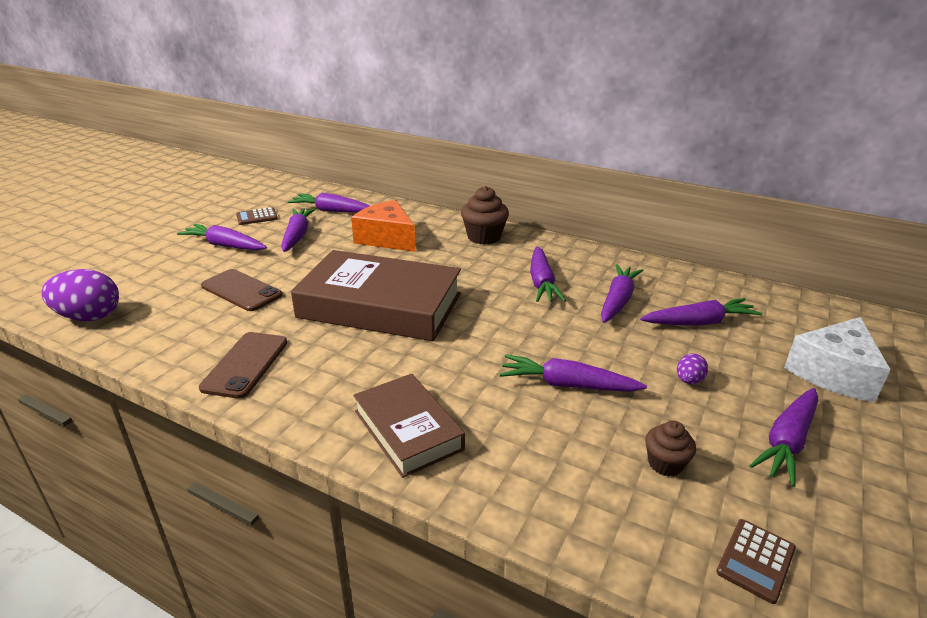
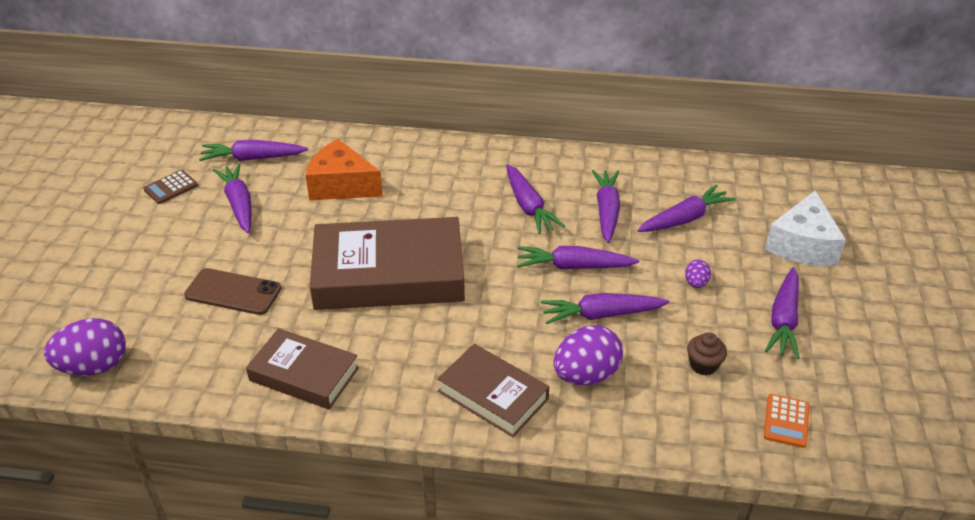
camera: 20 degrees left, 10 degrees up
purple carrot [177,224,267,250] -> purple carrot moved to [517,246,639,270]
brown phone [199,332,287,399] -> brown book [246,328,359,409]
brown cupcake [461,186,509,245] -> none
brown calculator [716,519,796,604] -> orange calculator [764,394,809,448]
none -> purple egg [553,325,623,385]

